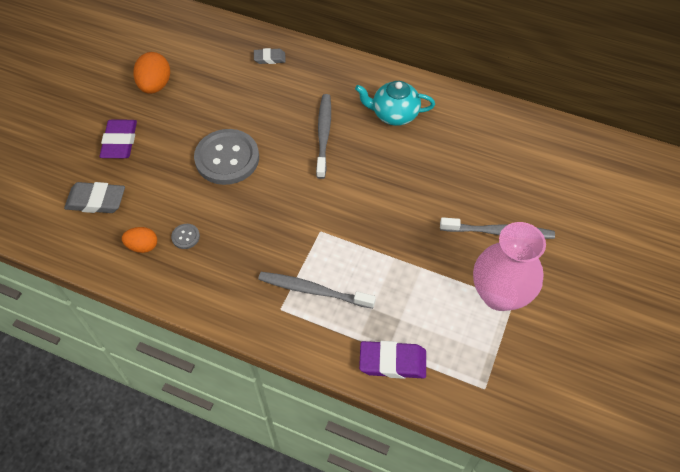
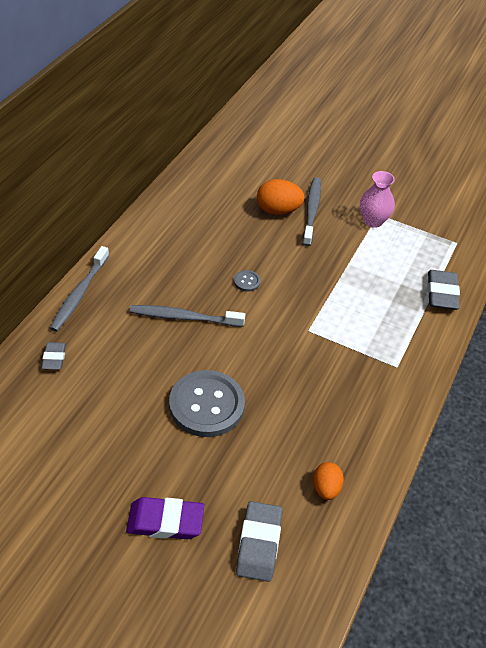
camera: 90 degrees left, 10 degrees down
orange egg [133,52,170,94] -> orange egg moved to [257,179,305,215]
grey button [171,224,200,249] -> grey button moved to [234,270,261,292]
grey toothbrush [258,272,376,309] -> grey toothbrush moved to [50,246,109,332]
turquoise teapot [355,81,435,126] -> none
purple eraser [359,341,426,379] -> grey eraser [427,270,460,310]
pink vase [473,222,546,311] -> pink vase [360,171,395,228], size x0.62

